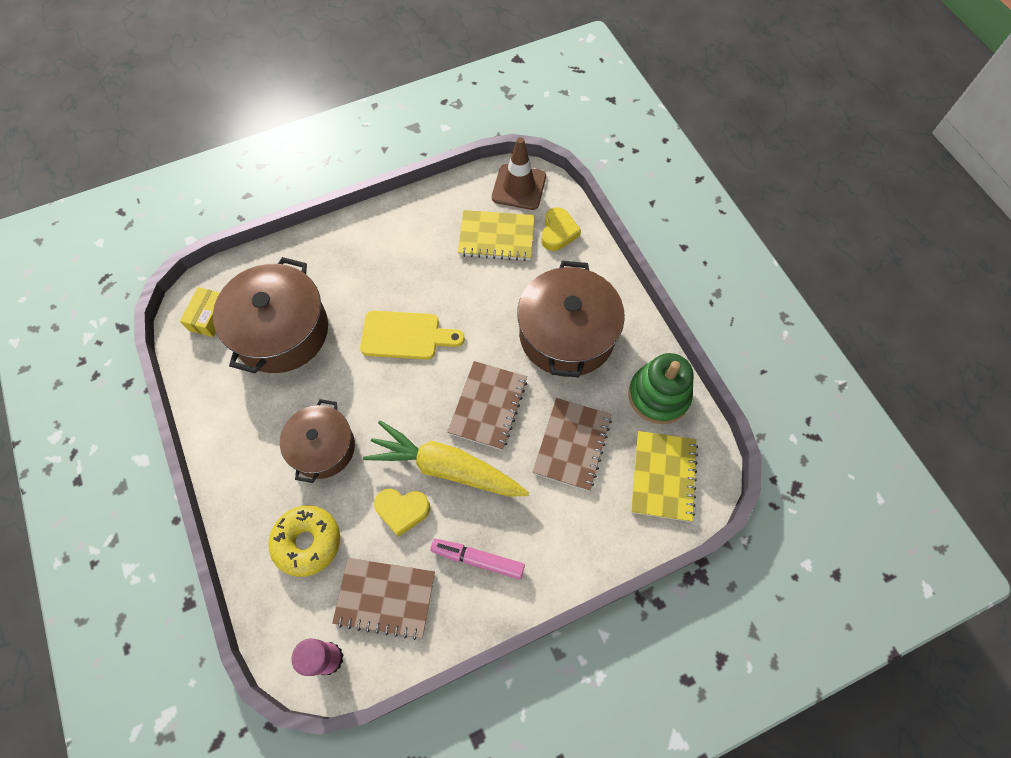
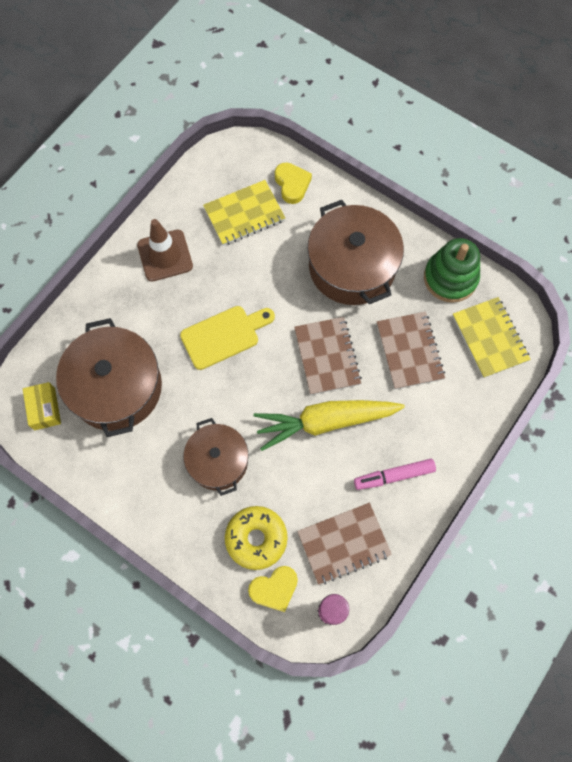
camera: 30 degrees left, 5 degrees up
yellow heart [374,489,430,537] -> yellow heart moved to [248,566,298,612]
brown traffic cone [492,137,546,210] -> brown traffic cone moved to [137,219,193,282]

